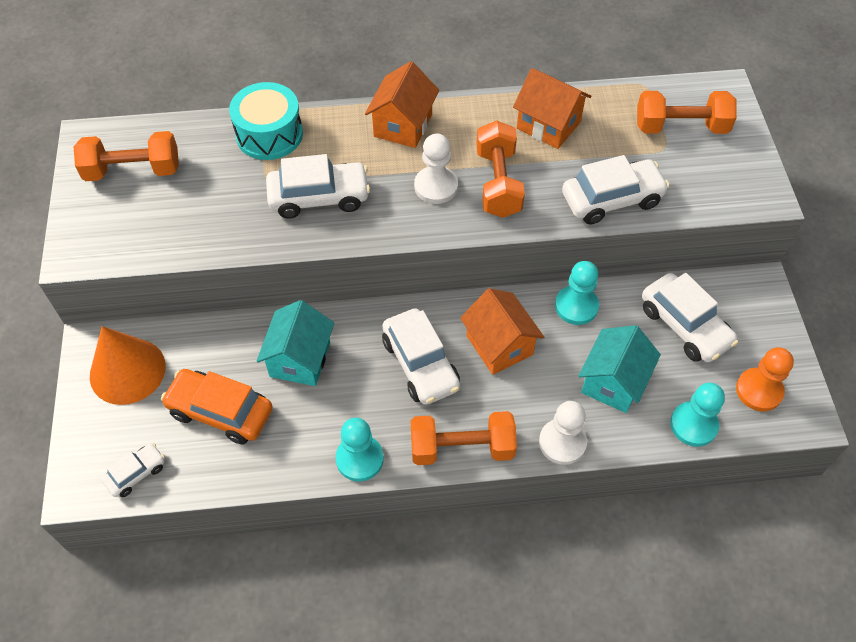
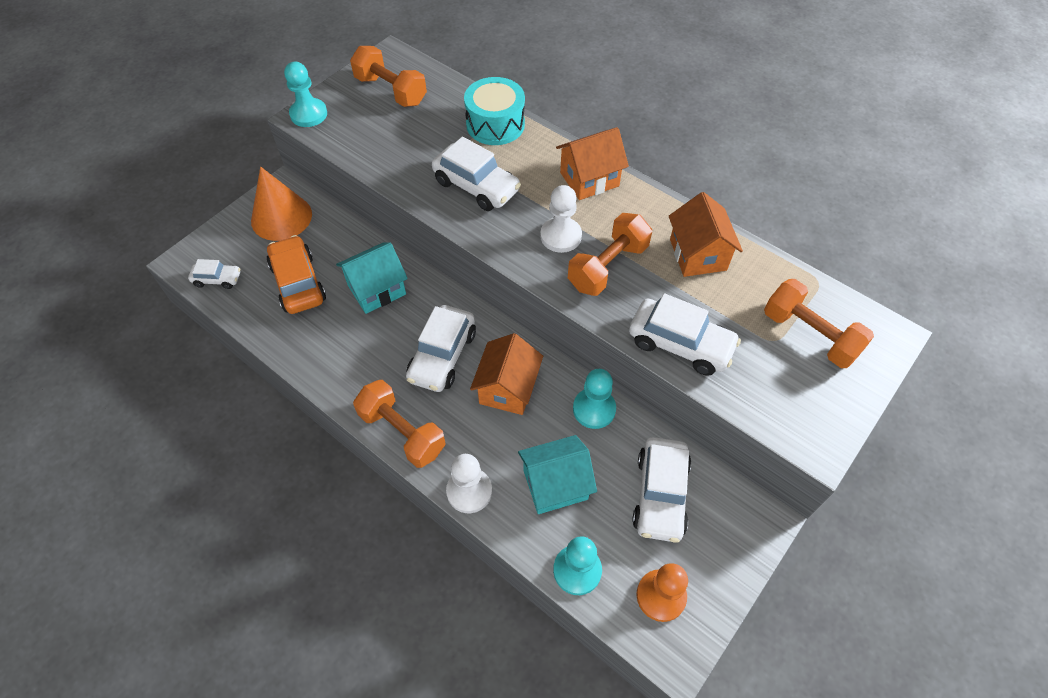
camera: 45 degrees right, 0 degrees up
turquoise pawn [335,418,384,482] -> turquoise pawn moved to [284,62,327,127]

